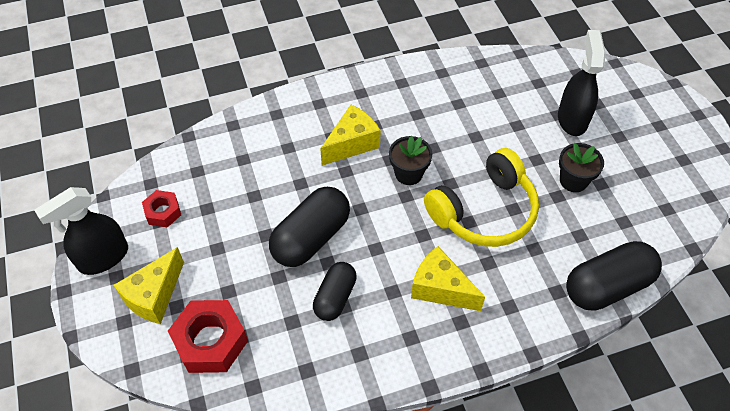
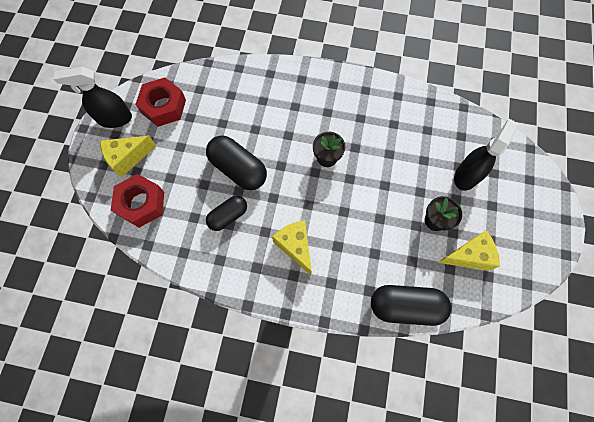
camera: 30 degrees right, 15 degrees up
red nut [142,190,181,227] -> red nut [135,78,186,127], size x1.77
black capsule [269,187,350,267] -> black capsule turned 60 degrees clockwise [206,135,267,190]
yellow cheese [320,105,381,166] -> yellow cheese moved to [438,230,500,271]
yellow headphones [424,148,539,247] -> none

